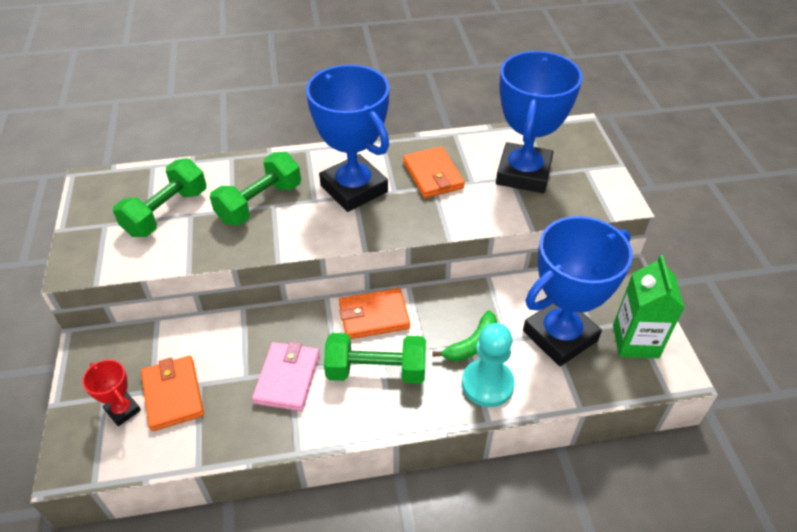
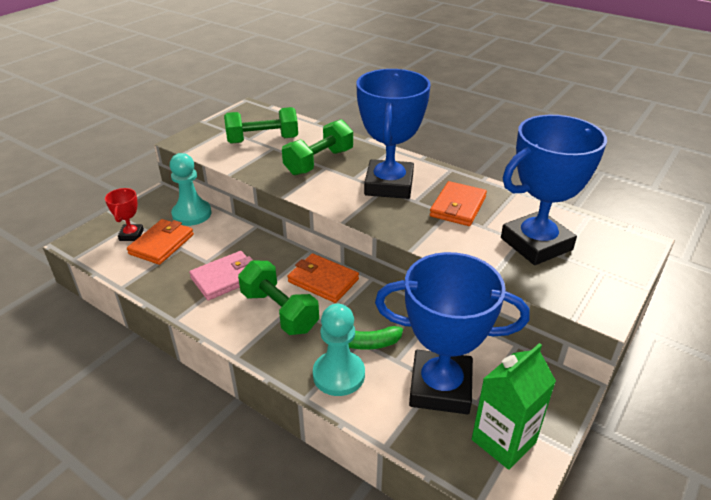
camera: 45 degrees right, 10 degrees down
green dumbbell [210,152,301,226] -> green dumbbell turned 45 degrees counterclockwise [282,119,353,175]
none -> turquoise pawn [170,153,211,226]

